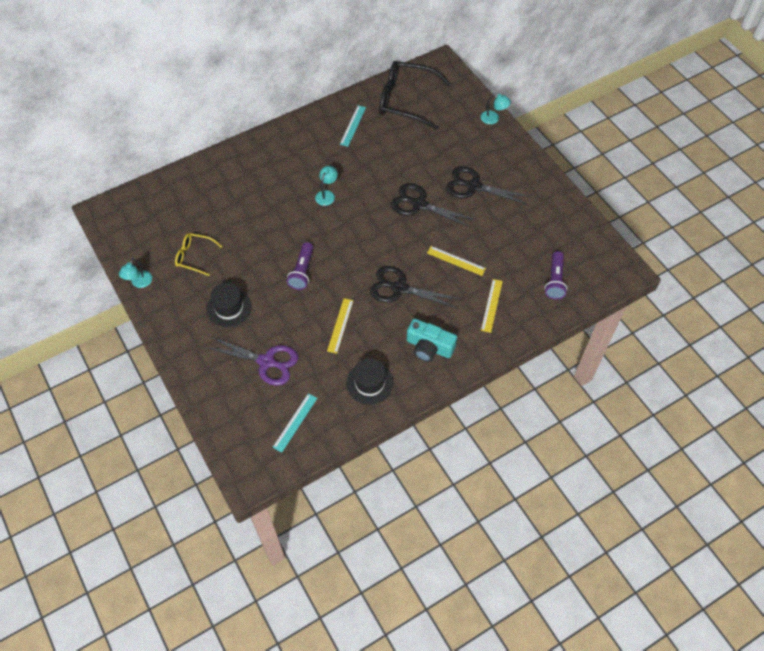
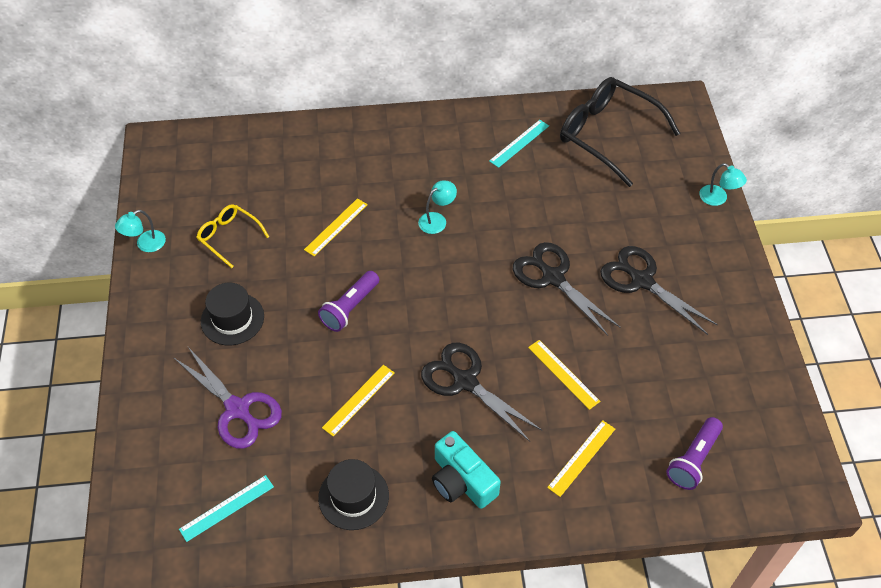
camera: 25 degrees right, 5 degrees down
none -> yellow ruler [304,198,368,256]

